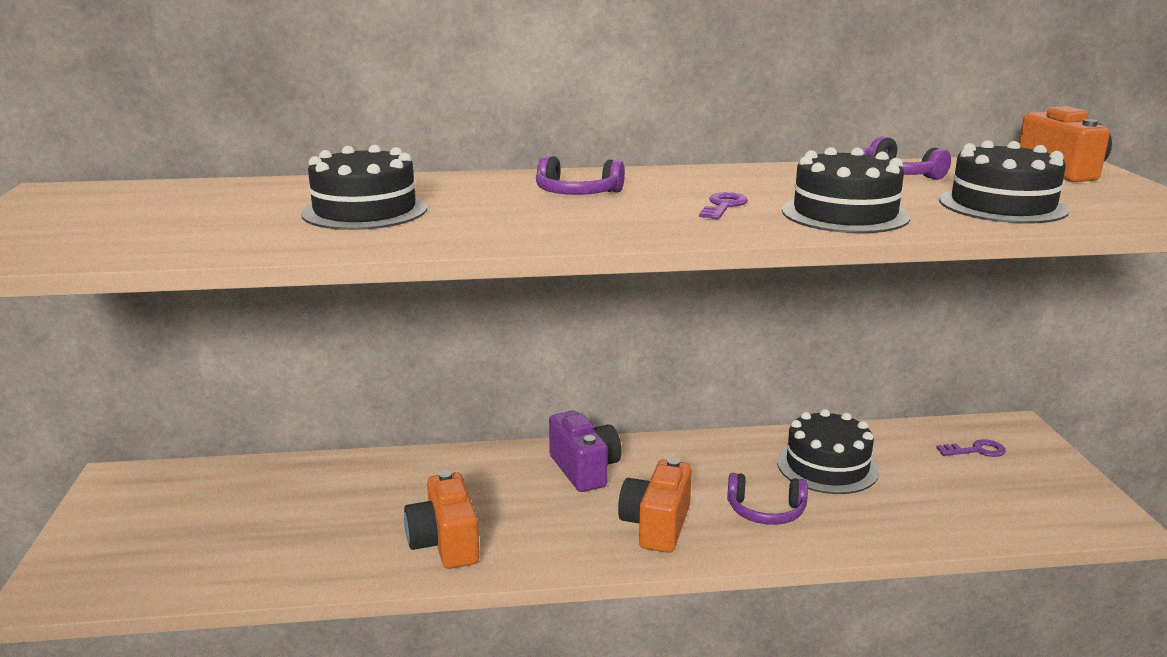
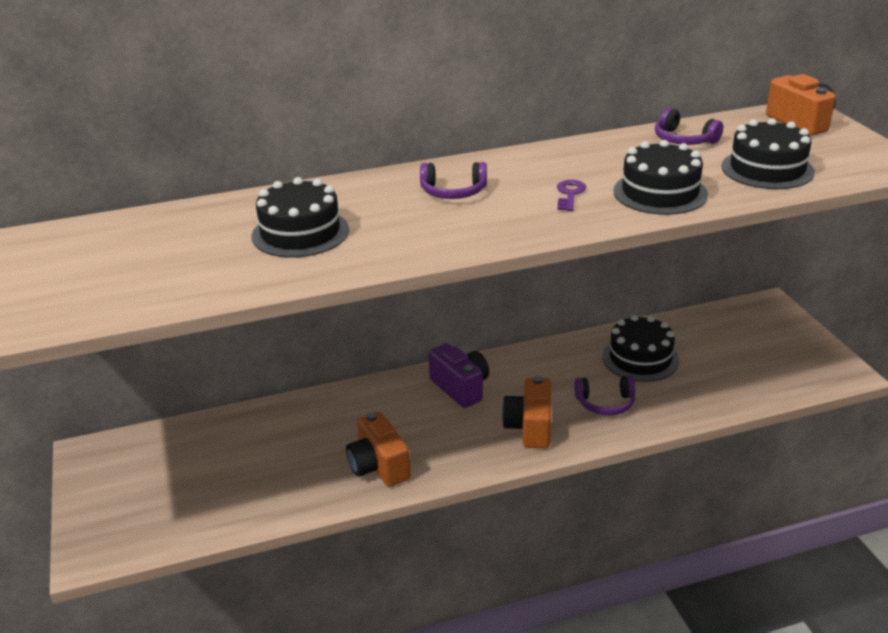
camera: 10 degrees left, 10 degrees up
purple key [936,439,1006,457] -> none

